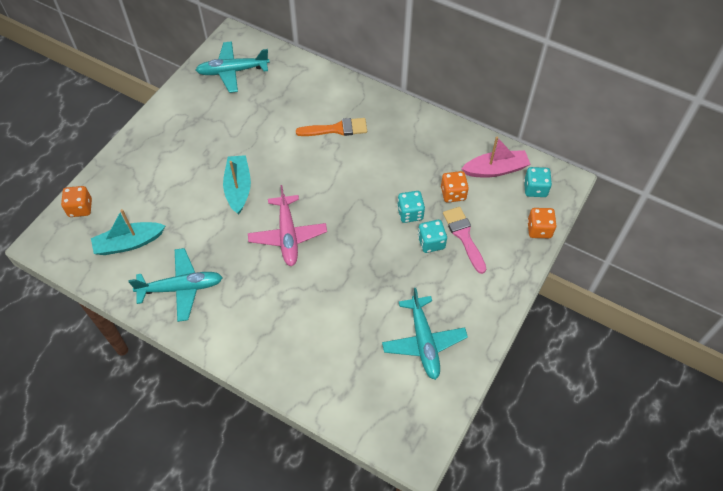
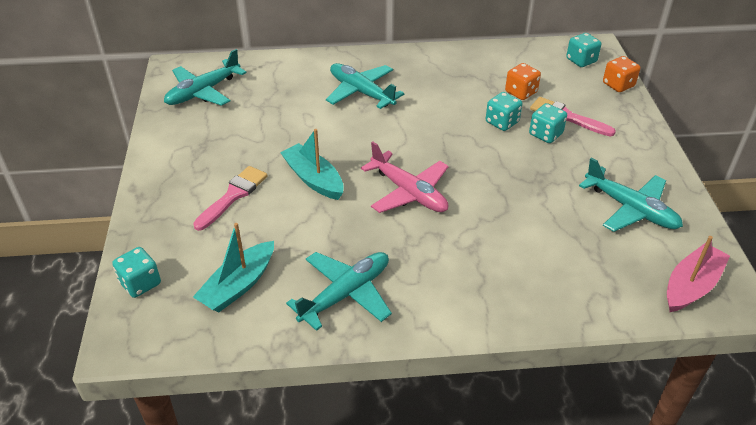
camera: 35 degrees left, 15 degrees down
orange dice [61,186,92,217] -> turquoise dice [112,247,161,298]
orange brush [296,118,367,136] -> turquoise plane [326,63,405,109]
pink boat [461,137,531,178] -> pink boat moved to [667,236,730,312]
none -> pink brush [193,166,268,231]

